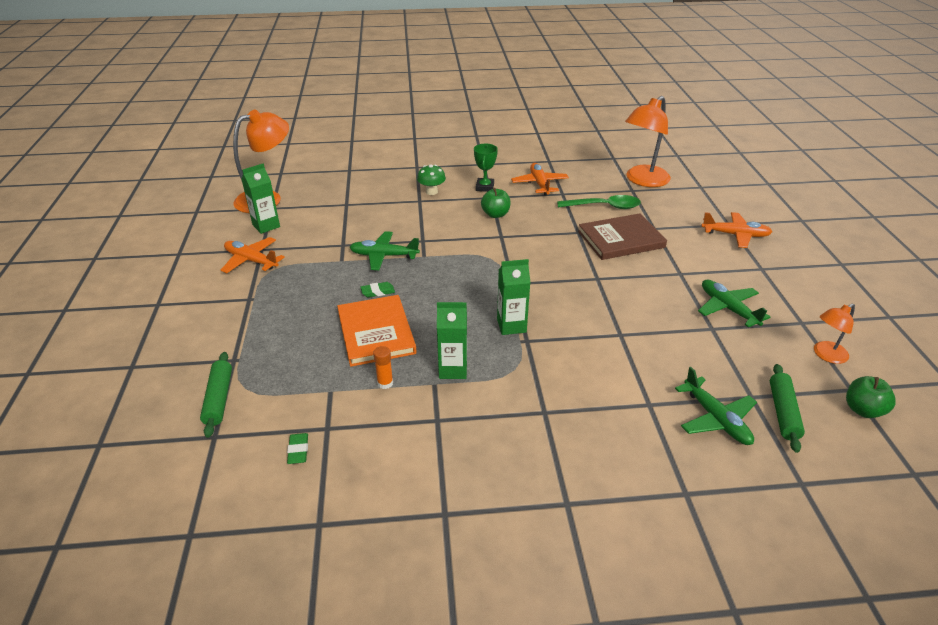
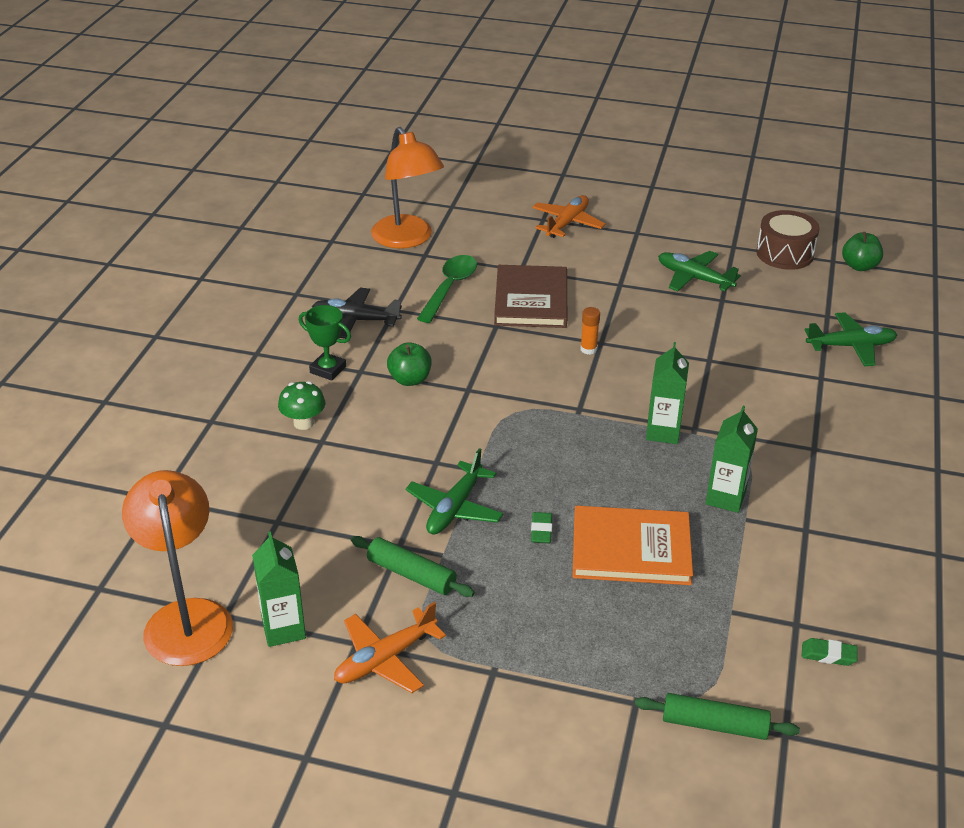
camera: 70 degrees left, 0 degrees up
orange glue stick [373,346,393,389] -> orange glue stick moved to [580,307,600,355]
orange plane [511,163,569,196] -> black plane [312,288,402,339]
green plane [698,280,770,327] -> green plane turned 45 degrees clockwise [658,251,741,291]
green rolling pin [770,364,805,453] -> green rolling pin moved to [351,536,475,597]
orange lamp [814,304,855,364] -> brown drum [756,210,819,270]

